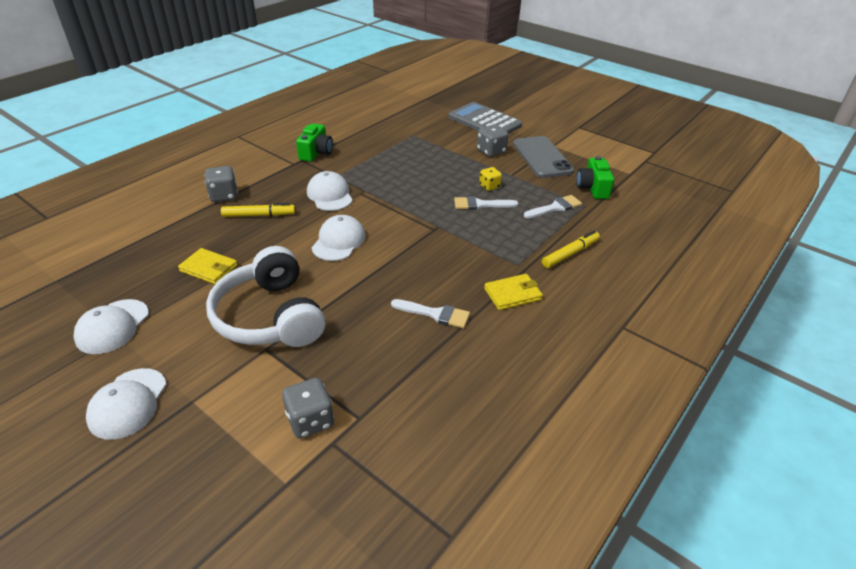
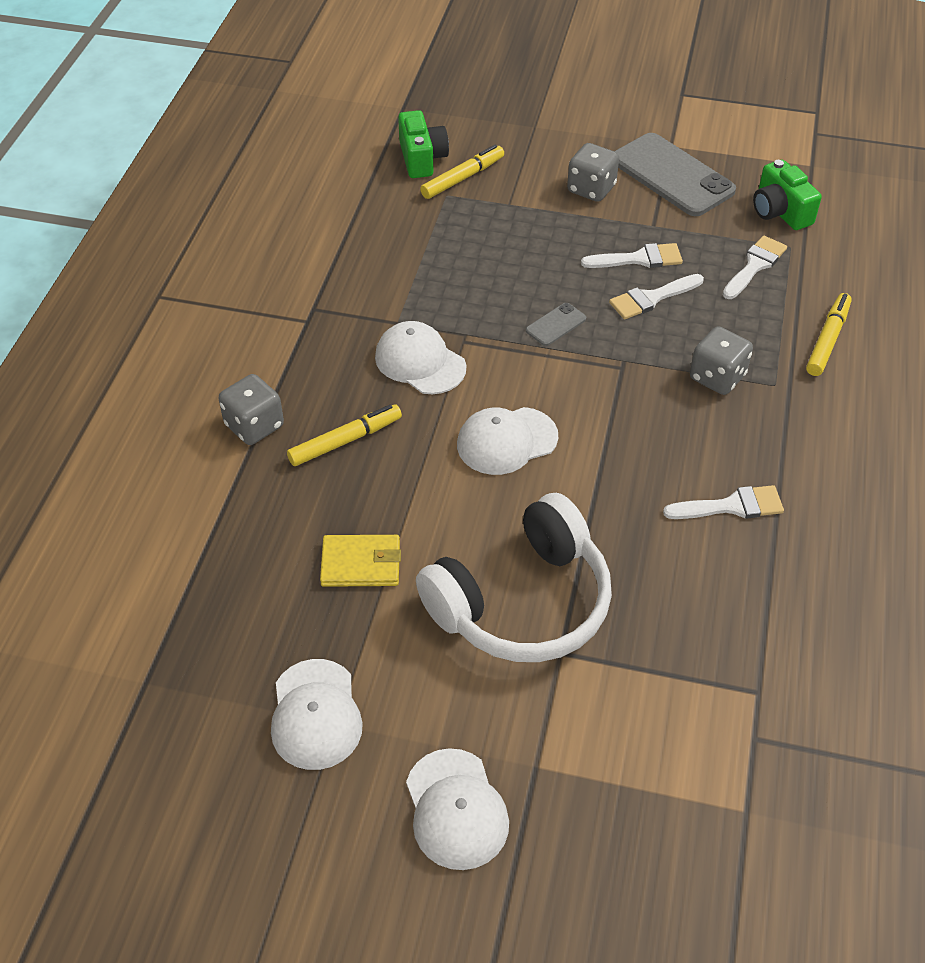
camera: 25 degrees left, 10 degrees up
white headphones [206,246,325,347] -> white headphones turned 75 degrees counterclockwise [416,493,612,662]
grey dice [282,378,334,438] -> grey dice moved to [690,326,753,395]
green camera [296,123,333,162] -> green camera moved to [398,110,449,178]
white cap [311,215,366,261] -> white cap turned 105 degrees counterclockwise [457,407,558,475]
grey calculator [448,102,522,134] -> none
yellow dice [479,167,502,191] -> white brush [581,243,683,268]
yellow wallet [484,274,543,310] -> none
none -> yellow marker [420,145,504,199]
none -> grey phone [526,303,586,346]

